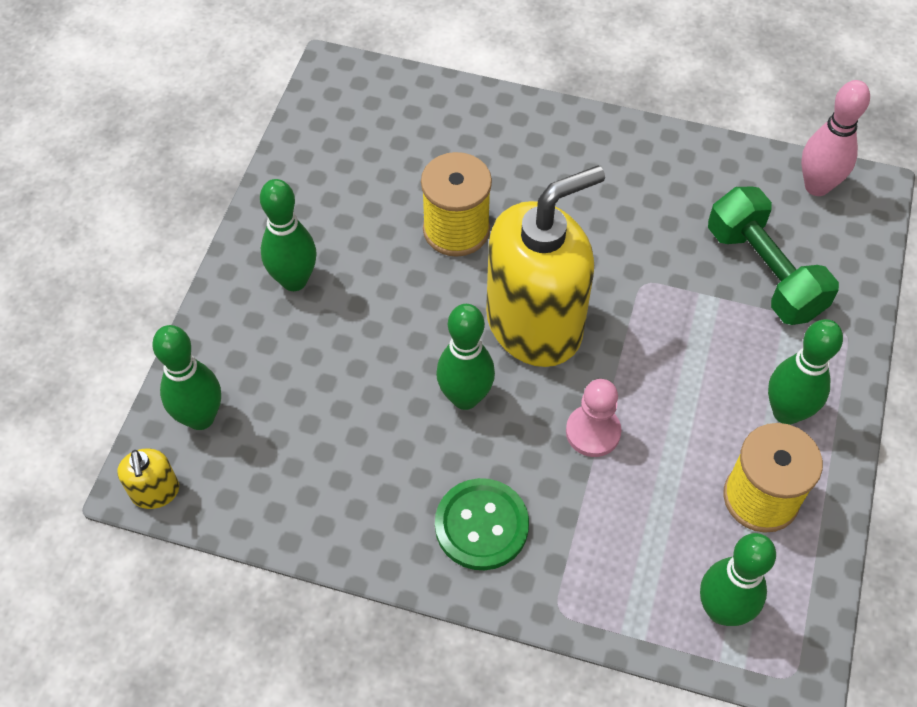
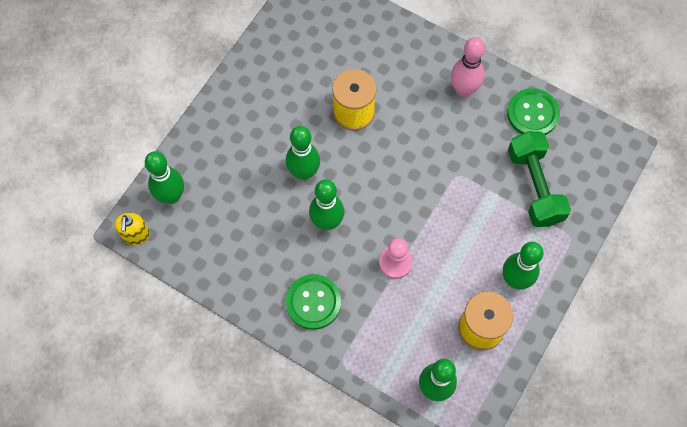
camera: 15 degrees right, 10 degrees up
green bowling pin [260,179,317,291] -> green bowling pin moved to [286,126,320,180]
yellow soap dispenser [486,165,605,367] -> none
pink bowling pin [801,80,870,196] -> pink bowling pin moved to [451,37,485,97]
none -> green button [507,88,560,135]

